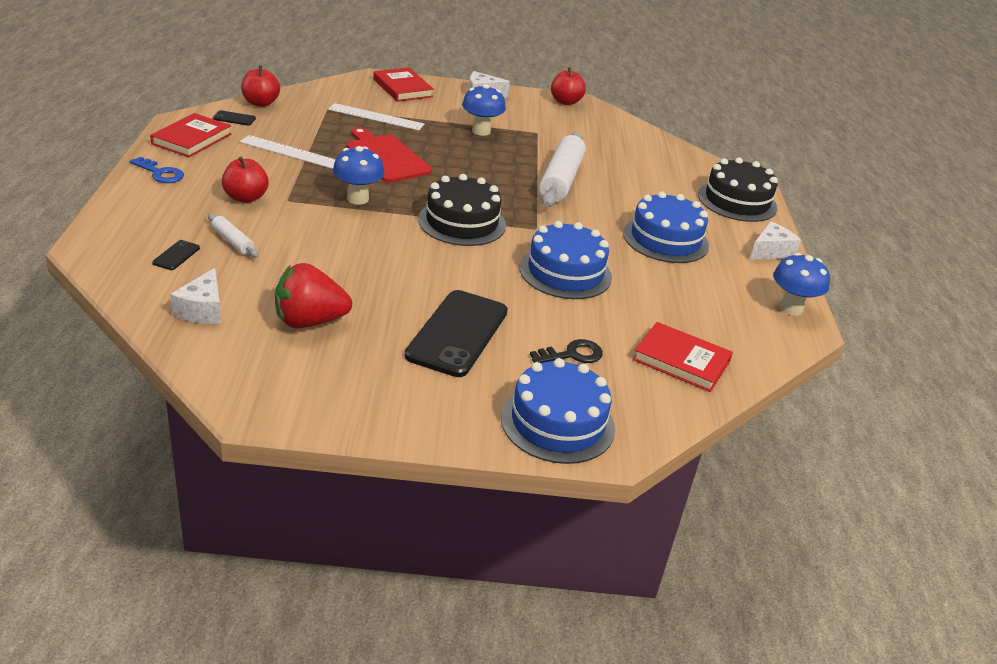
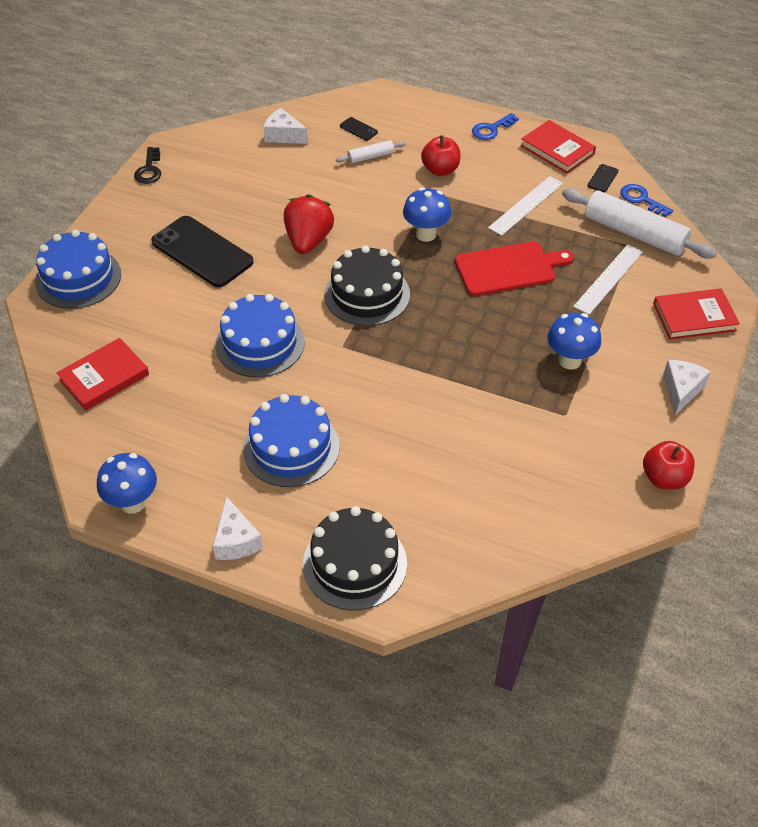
camera: 115 degrees right, 15 degrees up
red apple [241,66,280,107] -> blue key [620,184,673,217]
red strawberry [275,263,352,329] -> red strawberry moved to [284,194,334,254]
black key [530,339,603,363] -> black key moved to [134,147,161,184]
white rolling pin [539,132,586,207] -> white rolling pin moved to [562,188,717,259]

